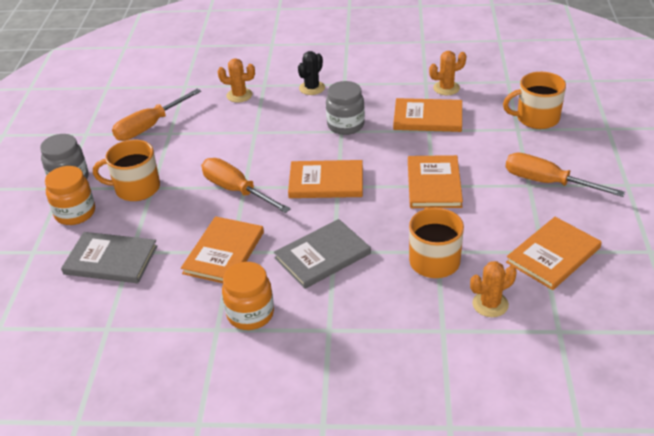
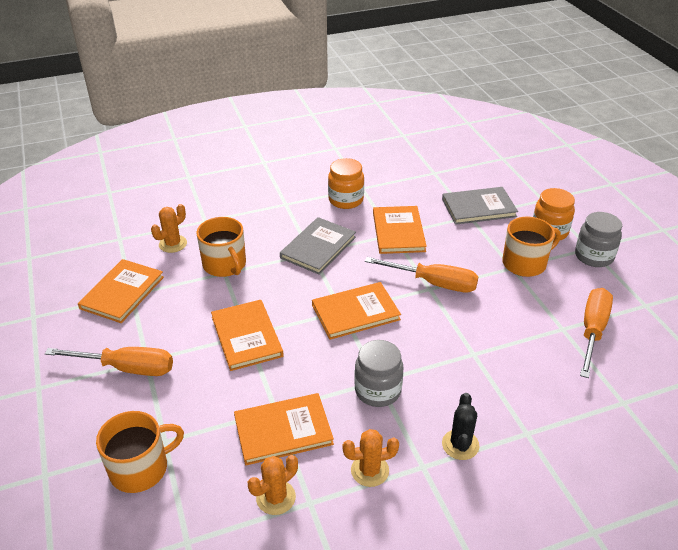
camera: 155 degrees right, 0 degrees up
orange cactus [217,58,255,102] -> orange cactus moved to [342,429,399,487]

